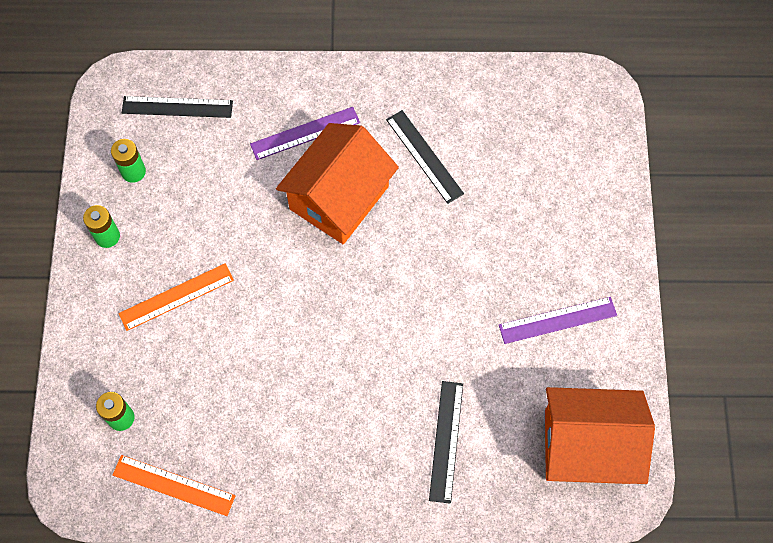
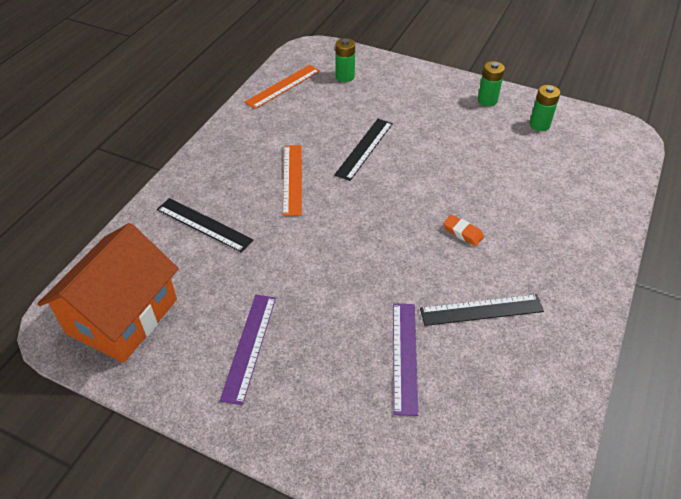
camera: 115 degrees right, 20 degrees down
orange ruler [119,263,234,331] -> orange ruler moved to [283,145,302,216]
black ruler [122,96,233,118] -> black ruler moved to [334,119,393,181]
purple ruler [250,107,360,160] -> purple ruler moved to [393,303,418,416]
orange house [276,123,399,244] -> orange eraser [443,215,484,246]

